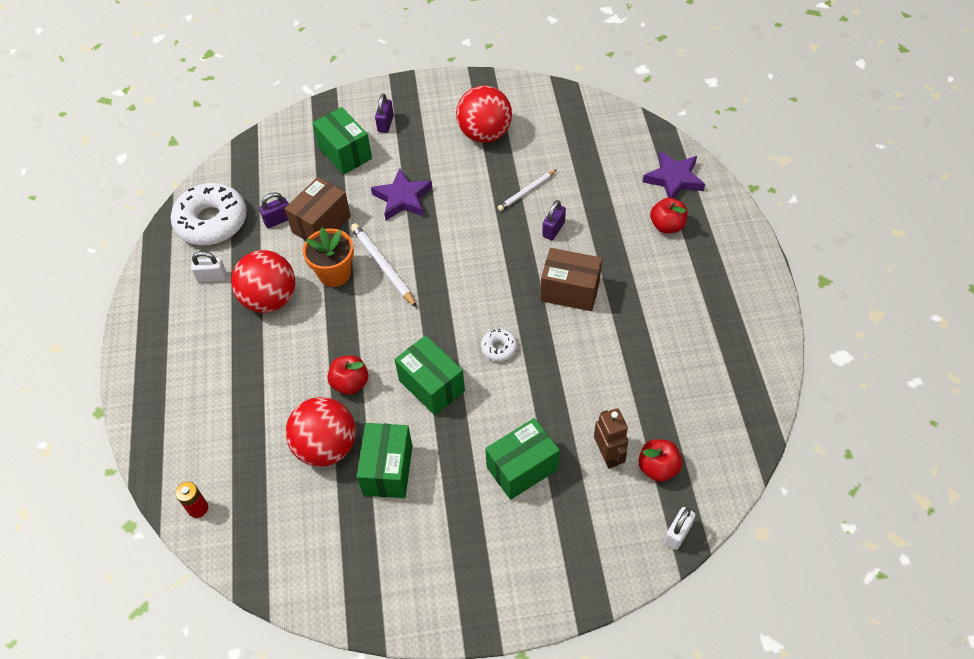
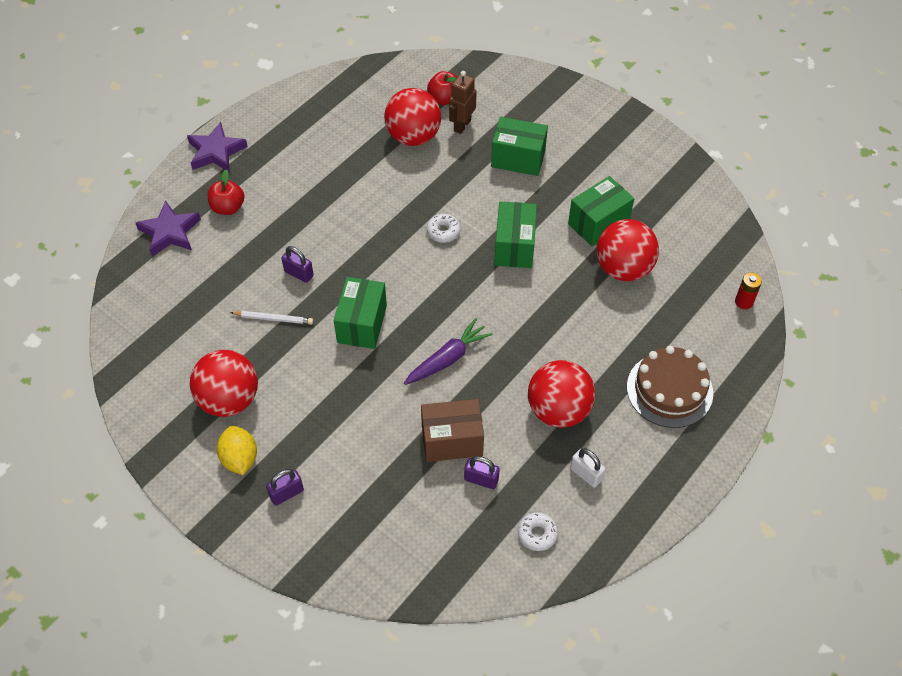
camera: 135 degrees left, 0 degrees up
white donut [171,183,247,246] -> white donut [518,512,558,551], size x0.45
orange flower pot [303,227,354,287] -> none
green box [313,107,372,175] -> green box moved to [334,277,387,349]
red apple [327,355,368,395] -> none
white pencil [351,223,417,308] -> purple carrot [404,318,493,385]
purple star [371,168,432,220] -> purple star moved to [187,122,248,173]
brown box [541,248,602,311] -> none
purple padlock [542,200,566,240] -> purple padlock turned 45 degrees clockwise [281,246,314,283]
white padlock [664,507,695,550] -> none
none -> yellow lemon [217,426,257,475]
none -> red ball [384,88,441,146]
none -> brown cake [627,346,713,428]

